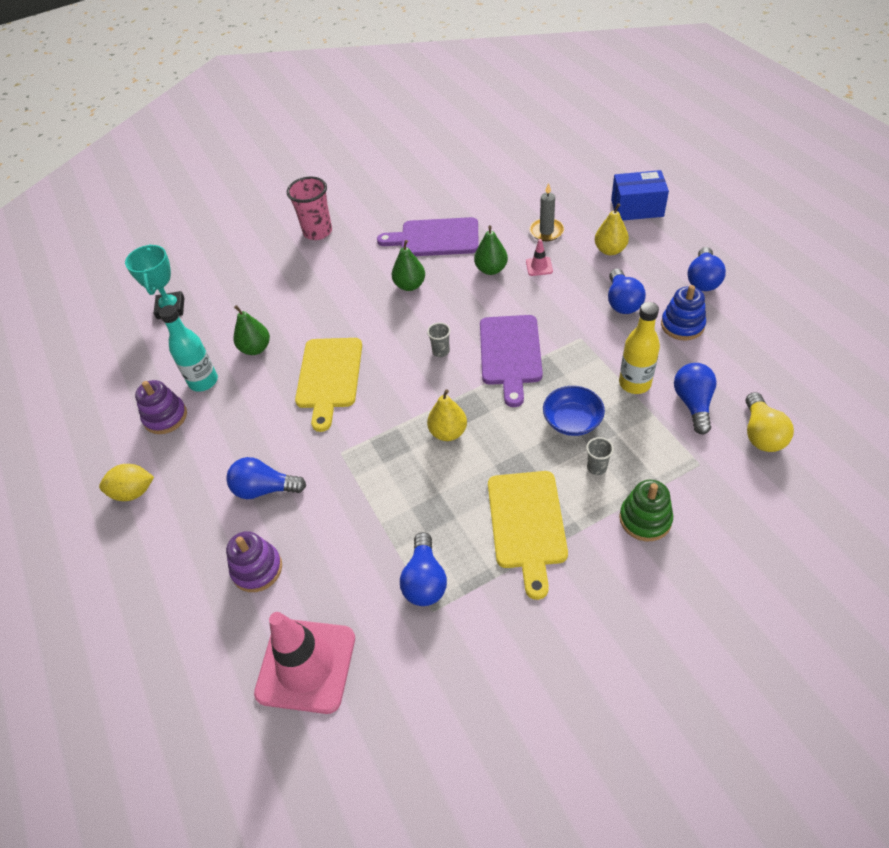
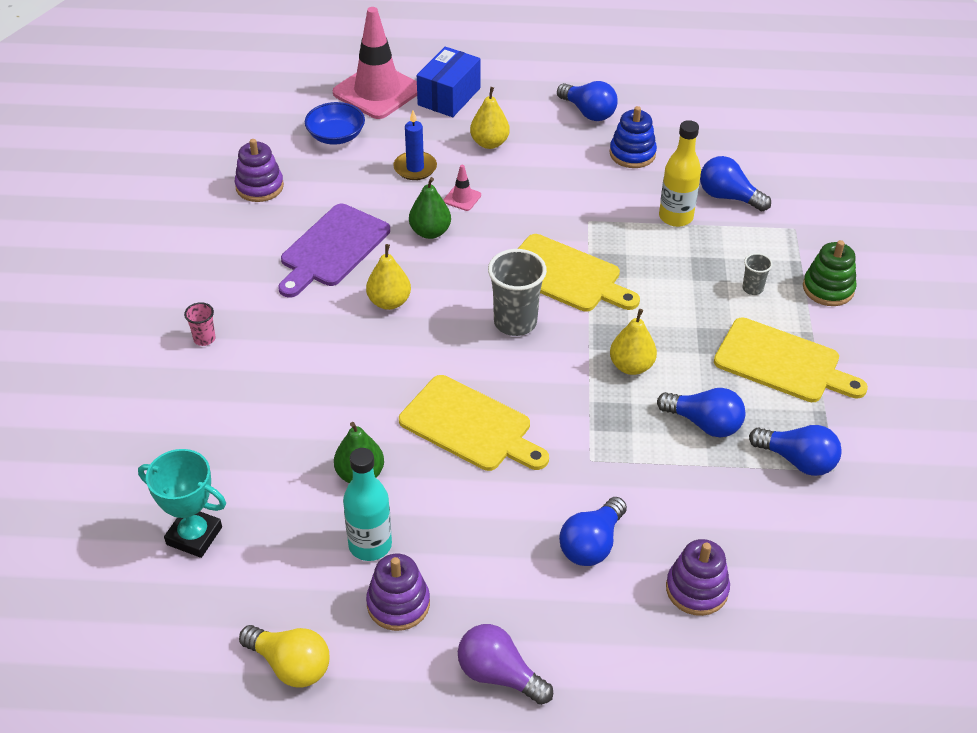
camera: 65 degrees left, 5 degrees down
yellow lemon [99,464,154,501] -> purple light bulb [458,624,553,705]
pink traffic cone [254,612,355,714] -> pink traffic cone moved to [333,7,417,119]
pink cup [287,176,332,240] -> pink cup [184,302,215,346], size x0.50
green pear [392,240,425,291] -> yellow pear [366,244,411,310]
grey cup [427,323,450,357] -> grey cup [488,249,547,336], size x2.00
purple cutting board [480,315,543,407] -> yellow cutting board [518,234,640,312]
grey candle [529,183,564,241] -> blue candle [393,111,437,180]
blue bowl [543,386,605,436] -> blue bowl moved to [305,102,365,145]
blue light bulb [608,268,646,314] -> blue light bulb moved to [657,388,745,437]
yellow light bulb [746,392,794,452] -> yellow light bulb moved to [239,625,329,687]
none -> purple stacking toy [235,139,284,202]

